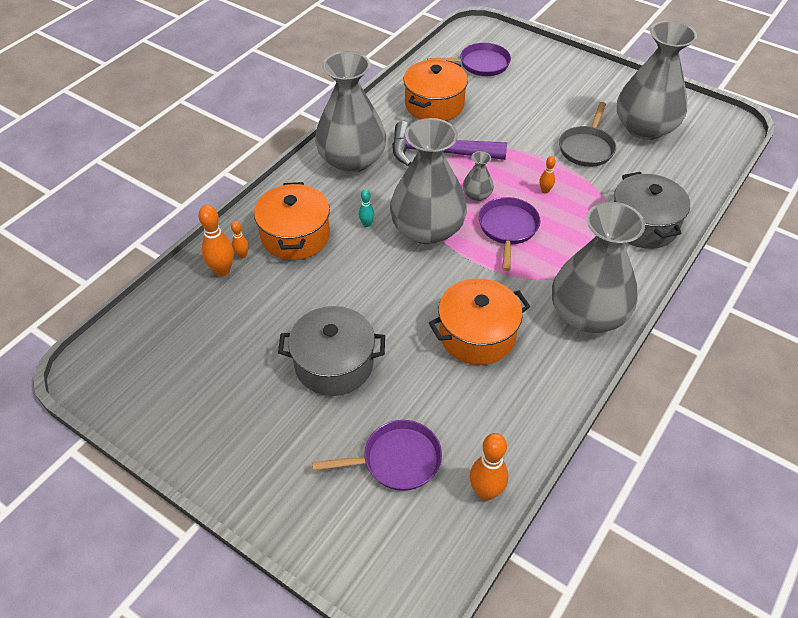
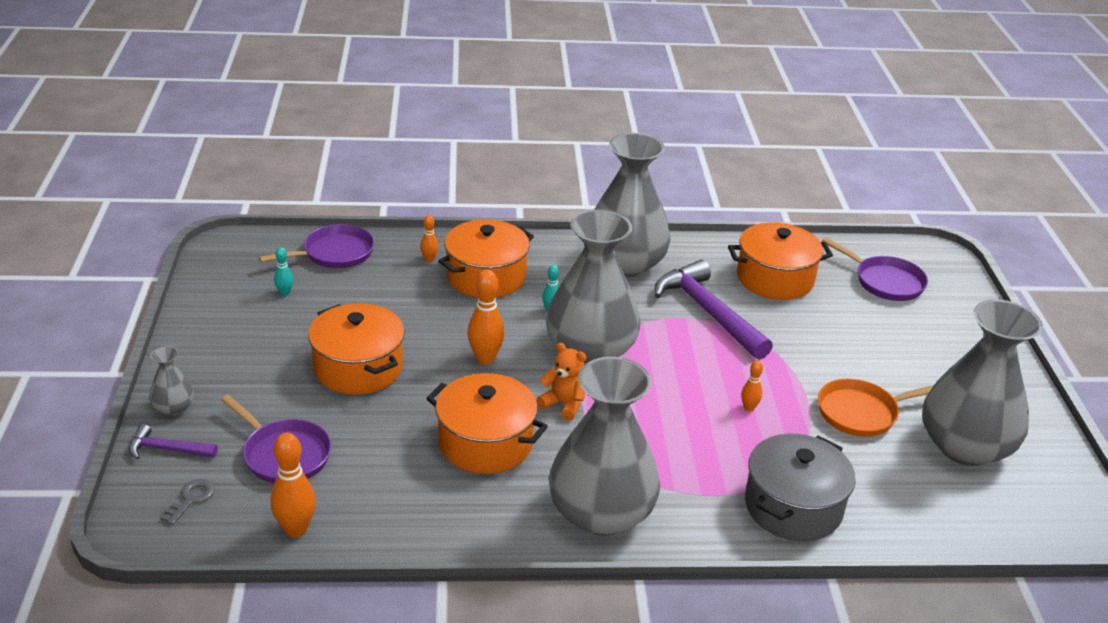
camera: 50 degrees right, 15 degrees down
orange bowling pin [198,205,234,277] -> orange bowling pin moved to [468,270,505,365]
grey pot [278,306,385,396] -> orange pot [308,303,404,395]
grey vase [463,151,494,201] -> grey vase moved to [149,346,194,416]
purple pan [479,197,541,271] -> purple pan moved to [259,224,374,268]
grey pan [559,102,616,167] -> orange pan [818,379,934,437]
none -> purple hammer [129,424,218,459]
none -> grey key [161,479,215,525]
none -> turquoise bowling pin [274,247,293,296]
none -> orange teddy bear [537,343,587,421]

